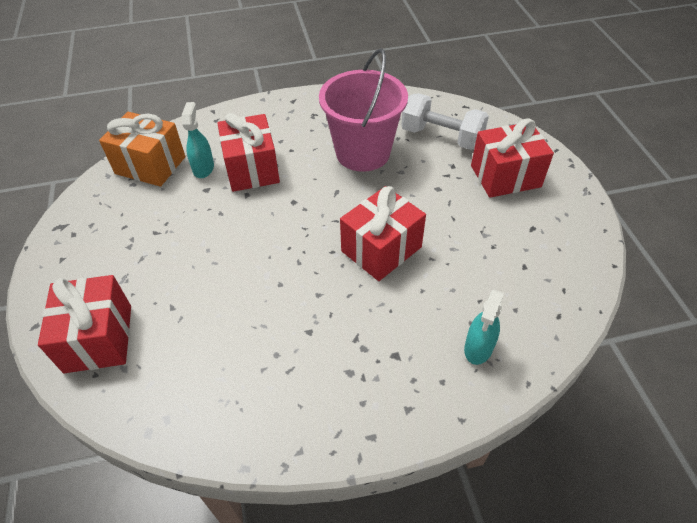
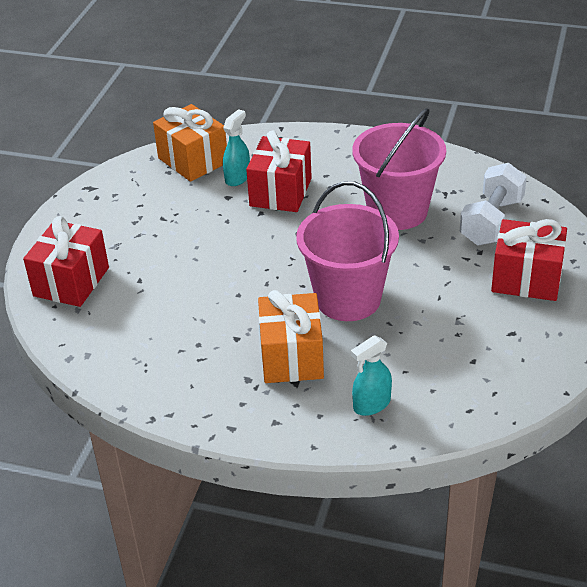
camera: 30 degrees right, 10 degrees down
red gift [340,186,426,281] -> pink bucket [296,181,399,321]
white dumbbell [401,93,489,150] -> white dumbbell turned 60 degrees clockwise [460,163,527,246]
none -> orange gift [258,290,324,383]

